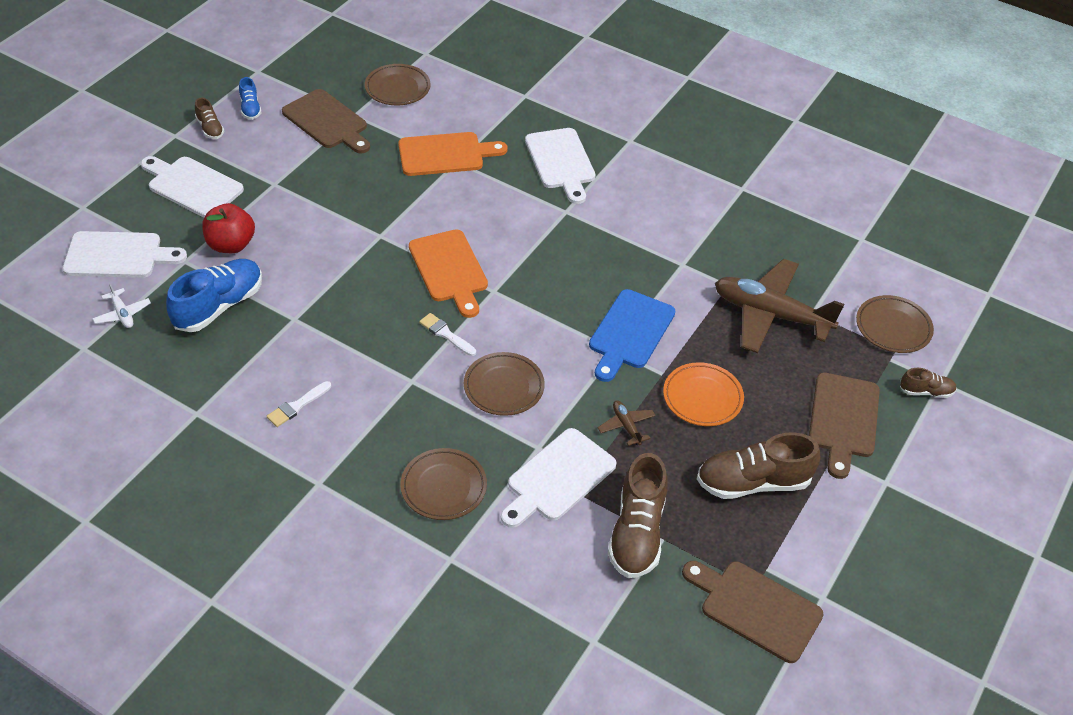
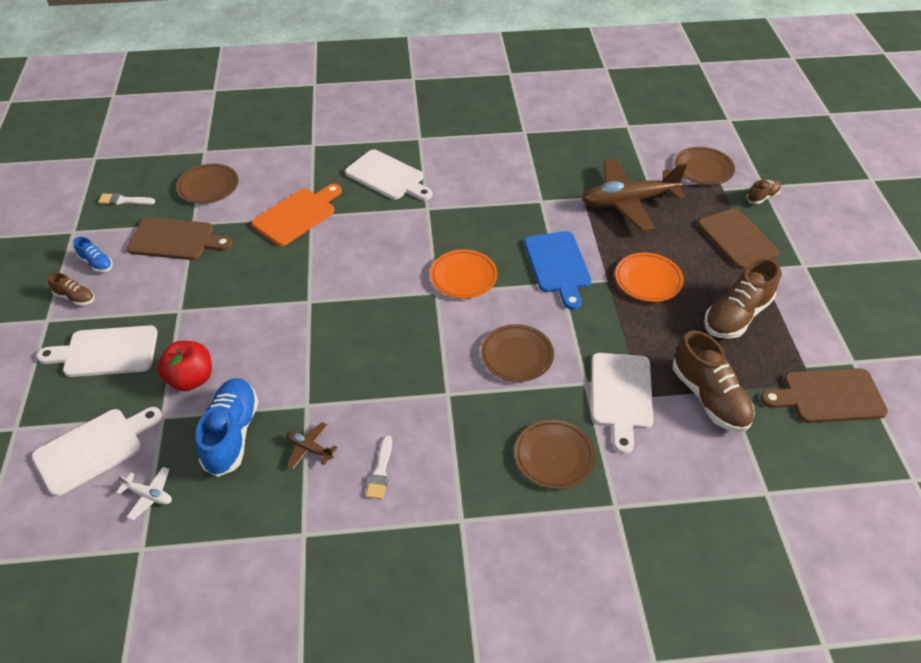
camera: 35 degrees left, 0 degrees up
orange cutting board [409,229,488,318] -> none
white brush [419,313,476,356] -> white brush moved to [98,193,155,205]
brown plane [598,400,656,446] -> brown plane moved to [286,422,338,469]
none -> orange plate [430,249,498,299]

